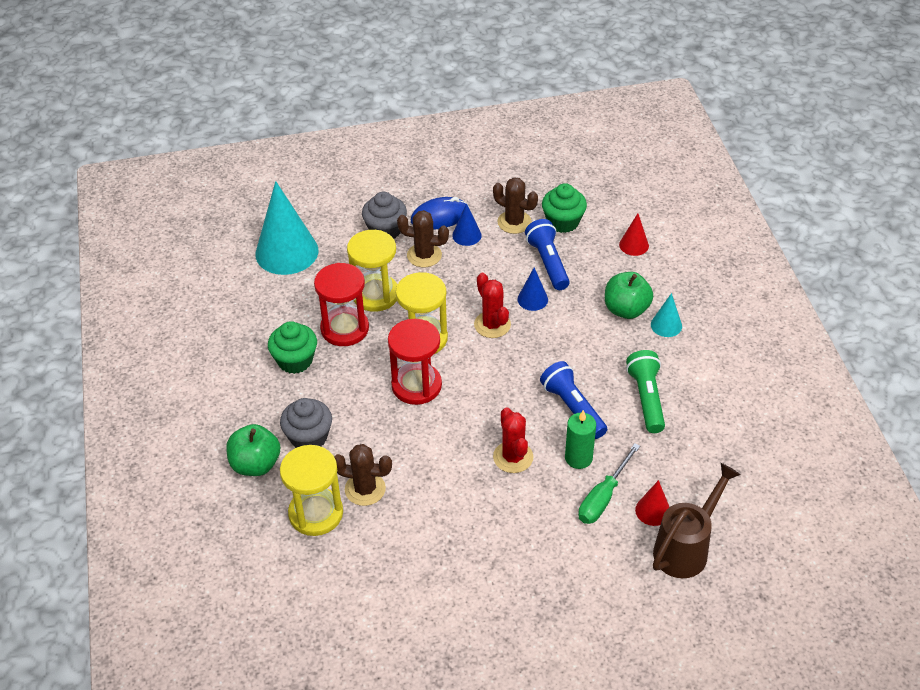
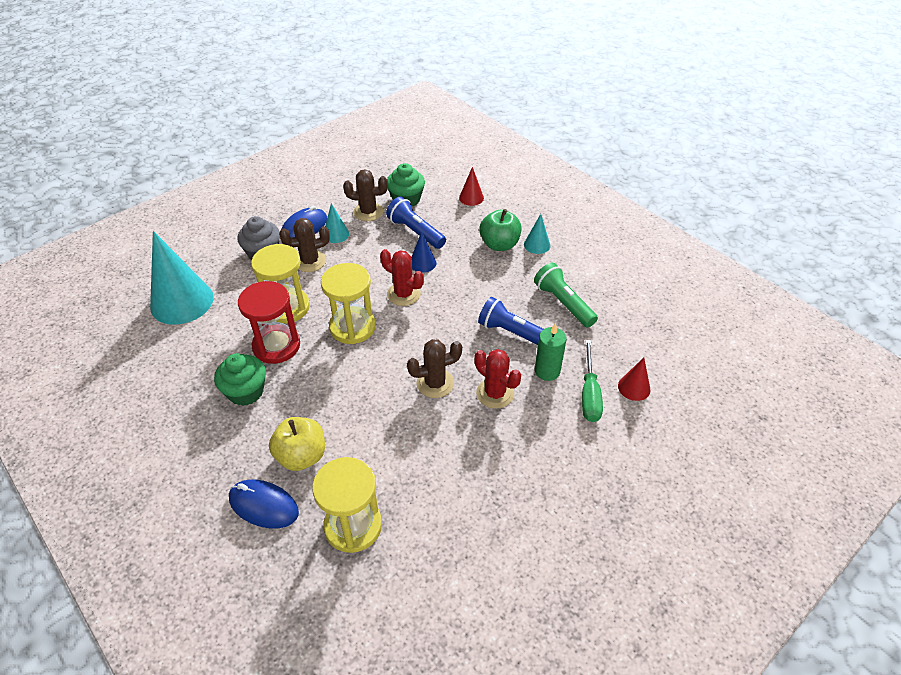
camera: 30 degrees left, 0 degrees up
green apple [226,424,280,476] -> blue mouse [229,479,299,528]
grey cupcake [280,398,332,448] -> yellow apple [269,417,325,471]
brown cactus [334,444,392,506] -> brown cactus moved to [407,339,462,398]
red hourglass [388,319,442,405] -> none
blue cone [452,203,482,246] -> turquoise cone [325,203,349,243]
brown watering can [653,463,741,578] -> none

